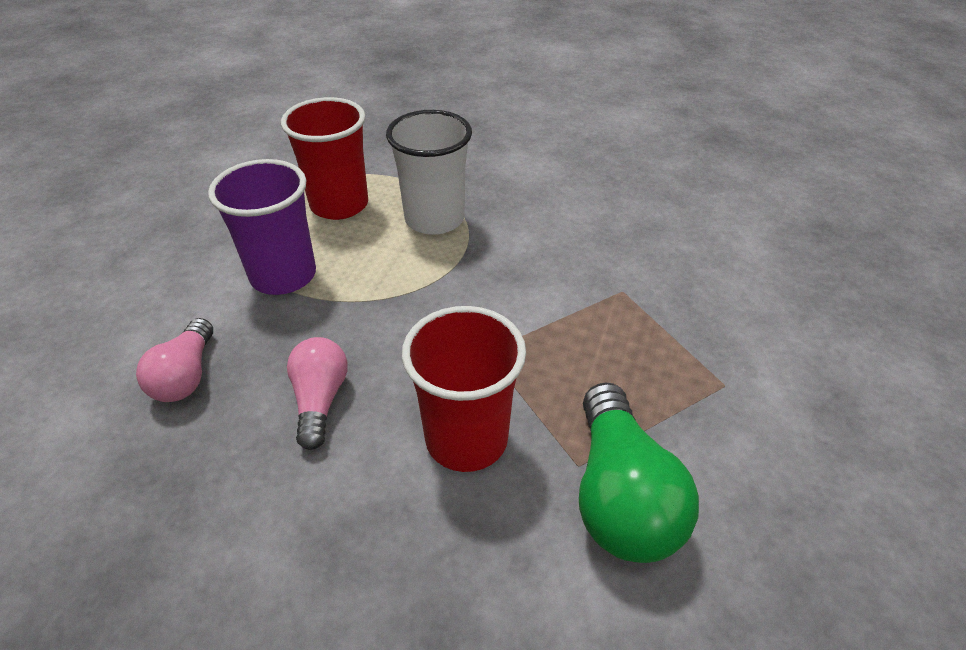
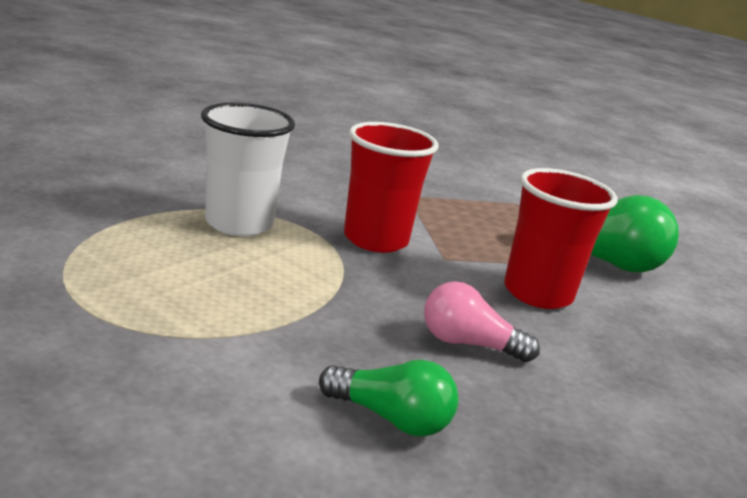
camera: 75 degrees left, 20 degrees down
pink light bulb [136,318,213,402] -> green light bulb [319,360,459,437]
purple cup [208,159,316,295] -> none
red cup [281,97,368,220] -> red cup moved to [344,122,439,253]

